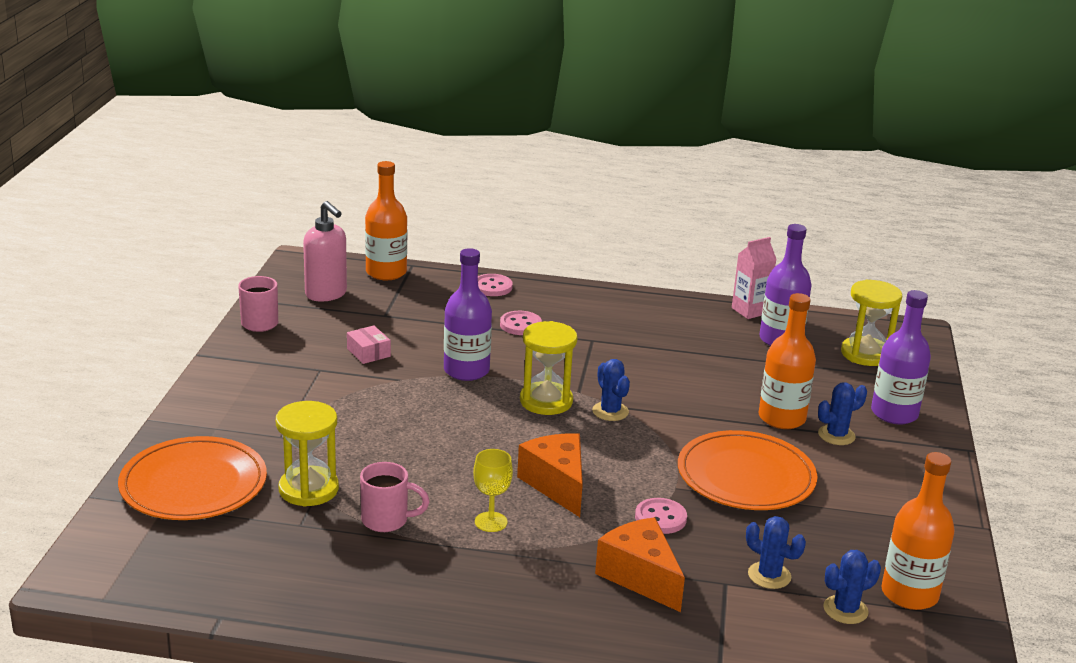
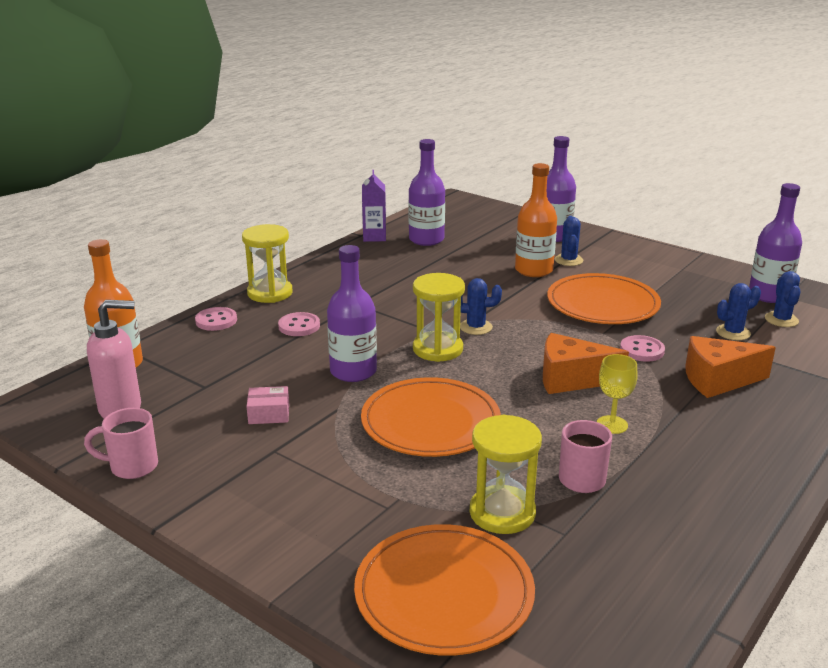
camera: 60 degrees left, 0 degrees up
pink carton [732,237,777,319] -> purple carton [362,170,386,242]
yellow hourglass [841,280,902,366] -> yellow hourglass moved to [242,224,293,303]
orange bottle [881,452,955,610] -> purple bottle [749,183,802,303]
none -> orange plate [361,377,501,457]

